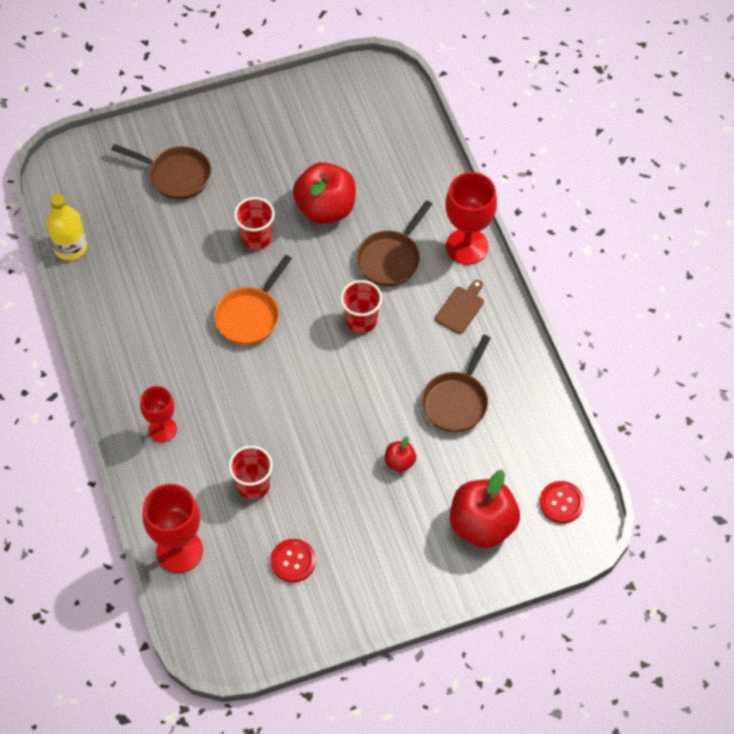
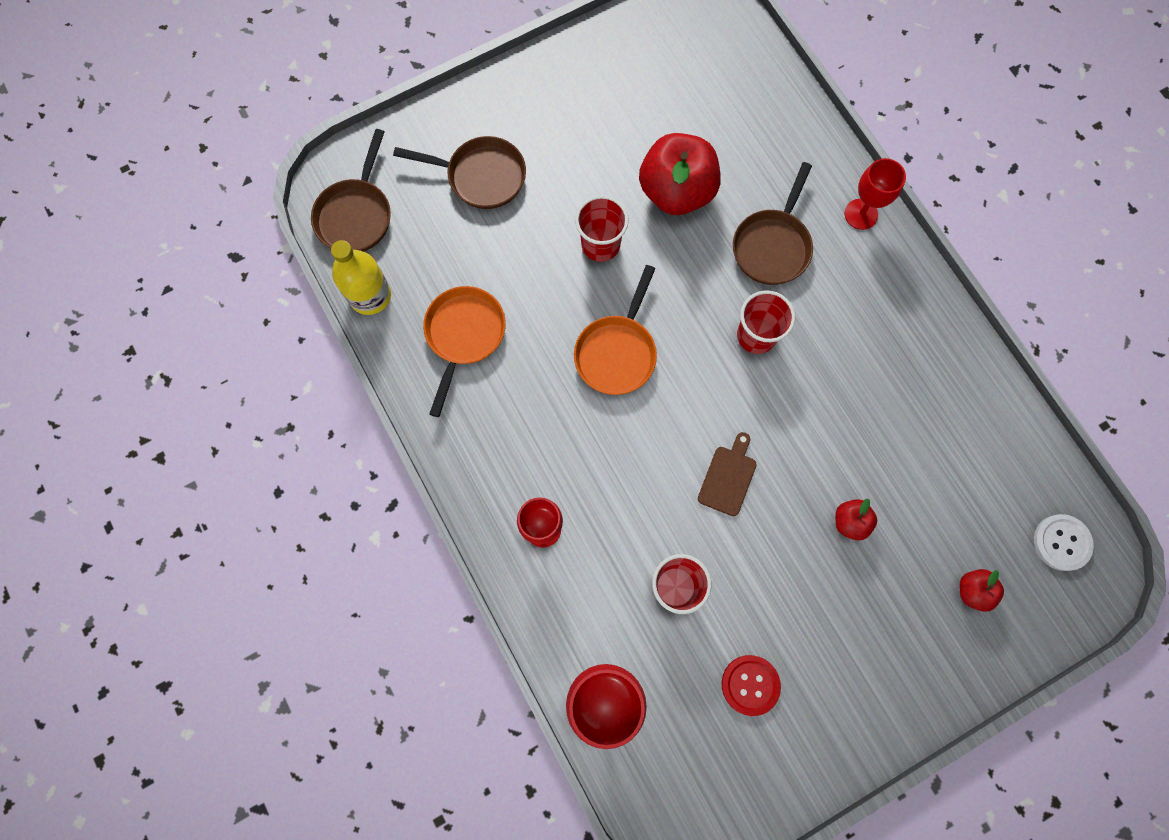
camera: 10 degrees left, 15 degrees up
brown pan [422,335,490,432] -> brown pan moved to [311,129,391,252]
brown cutting board [435,280,484,334] -> brown cutting board moved to [698,432,757,516]
red goblet [445,172,497,265] -> red goblet [845,158,906,230], size x0.63
red apple [450,470,520,548] -> red apple [960,569,1004,612], size x0.47
red button [540,481,584,523] -> white button [1034,514,1094,571]
none -> orange pan [423,286,506,417]

